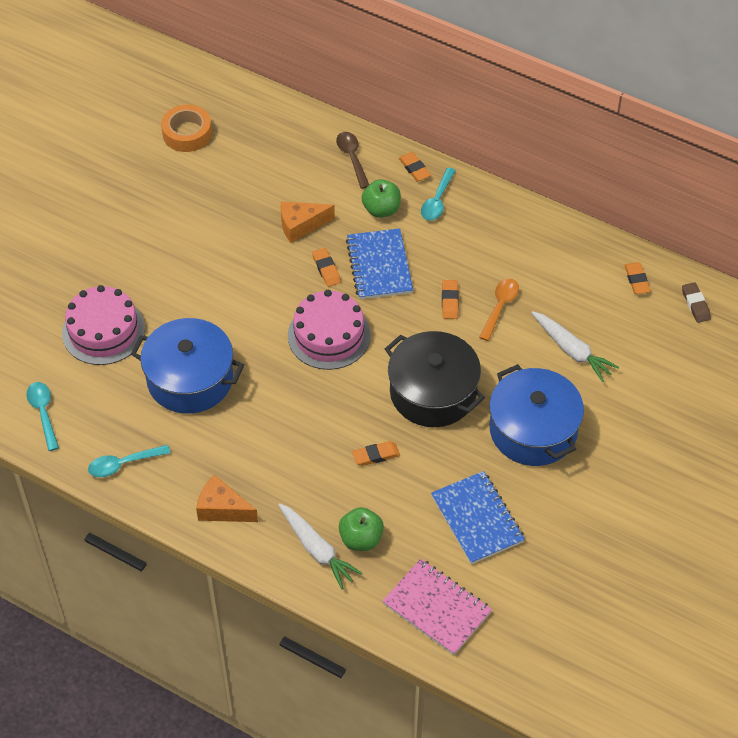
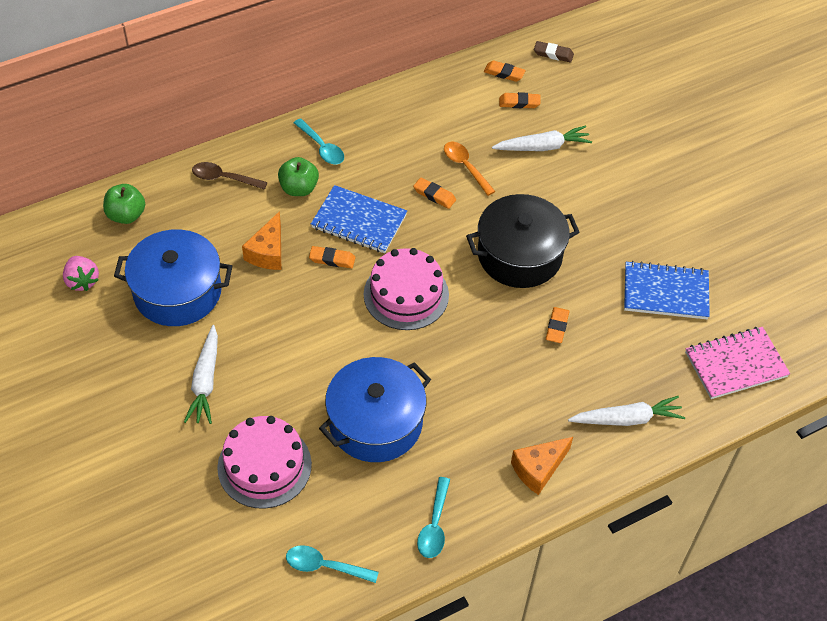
camera: 60 degrees left, 0 degrees up
orange tape [161,105,212,152] -> pink strawberry [63,256,99,291]
green apple [339,507,384,551] -> green apple moved to [103,184,145,224]
orange eraser [399,152,431,181] -> orange eraser moved to [499,92,541,108]
blue pot [489,364,584,466] -> blue pot moved to [114,229,232,326]
none -> white carrot [184,325,218,424]

